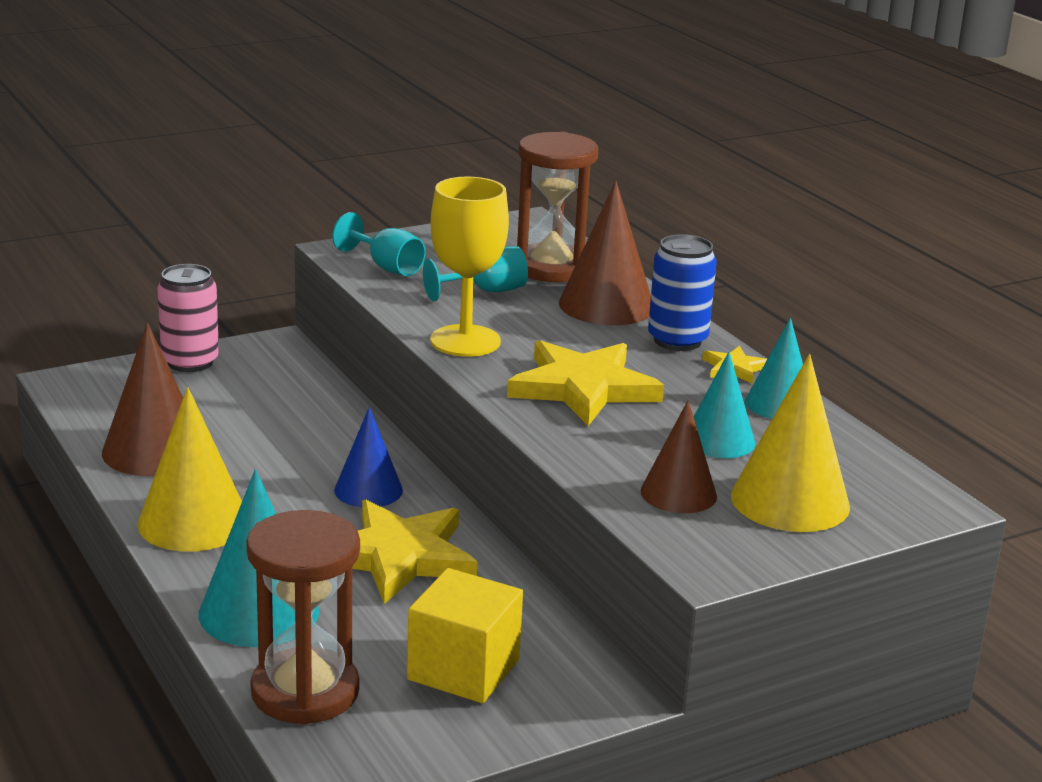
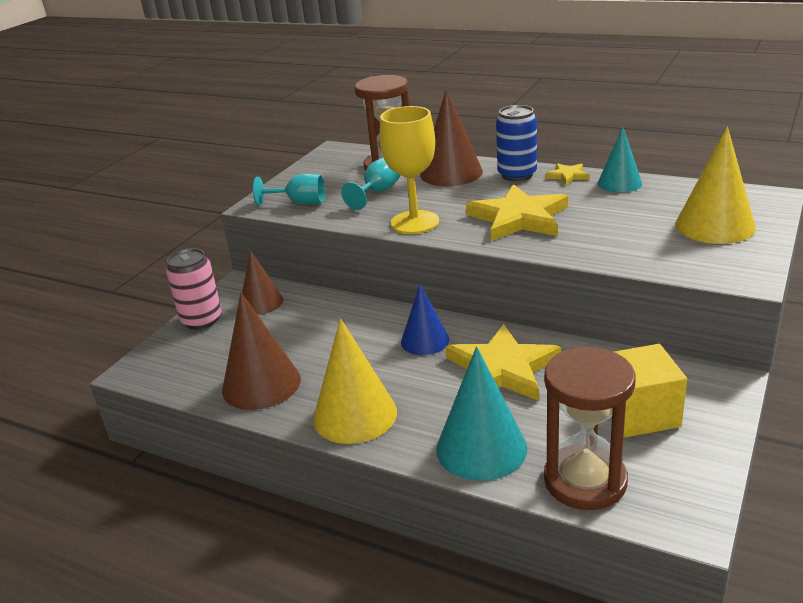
camera: 30 degrees left, 5 degrees up
brown cone [641,400,717,513] -> brown cone moved to [242,250,283,315]
turquoise cone [694,352,755,458] -> none

